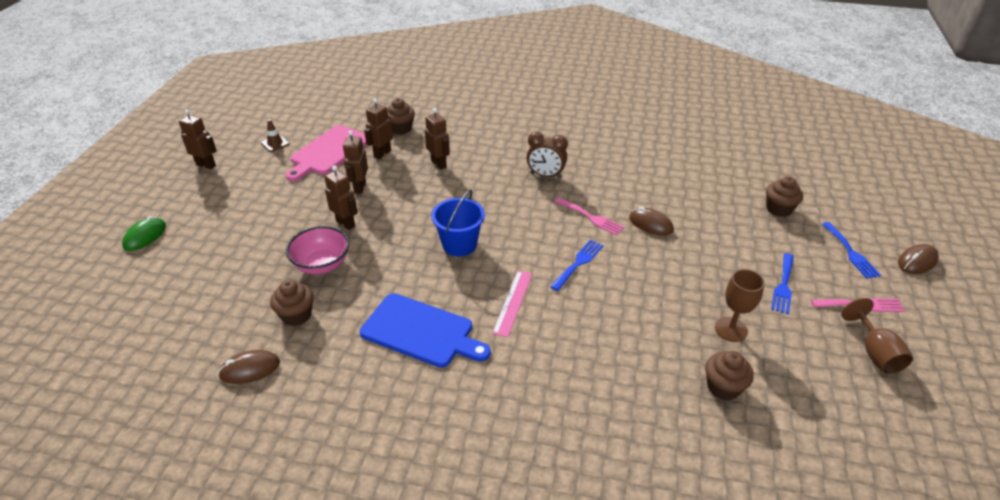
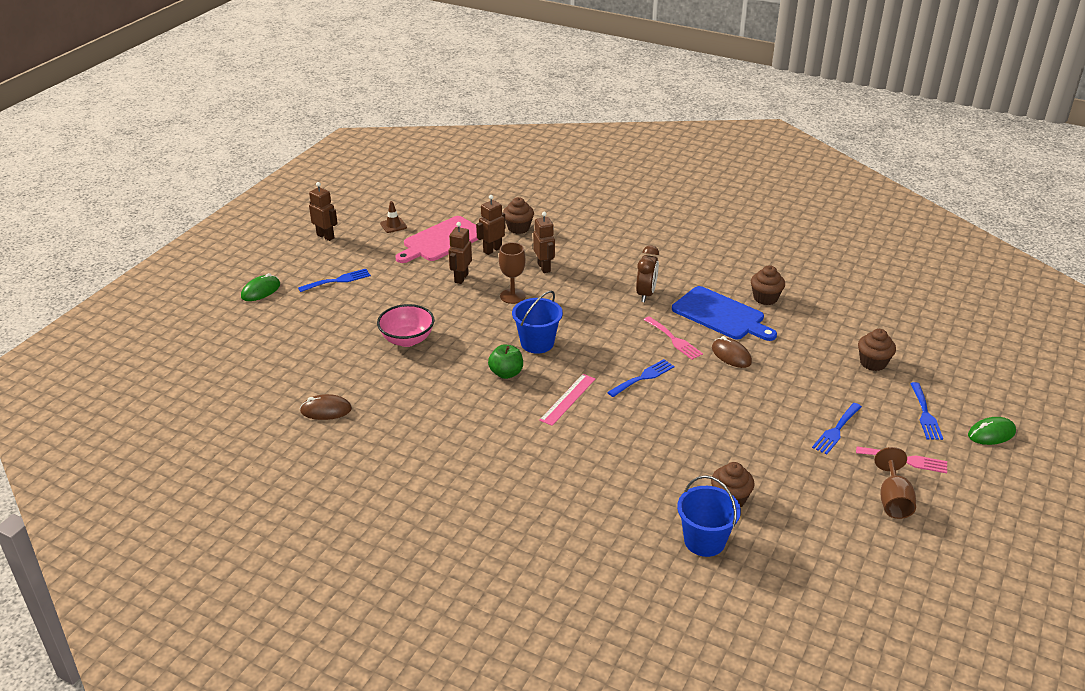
camera: 15 degrees right, 5 degrees down
brown cupcake [270,280,314,326] -> brown cupcake moved to [751,265,785,305]
brown robot [325,165,358,230] -> none
blue cutting board [360,293,491,368] -> blue cutting board moved to [672,286,777,341]
brown clock [527,132,568,178] -> brown clock turned 105 degrees counterclockwise [636,245,659,302]
brown goblet [715,269,765,342] -> brown goblet moved to [499,242,526,304]
brown mouse [898,244,939,274] -> green mouse [968,417,1016,445]
none -> blue fork [298,269,371,292]
none -> green apple [488,345,523,379]
none -> blue bucket [677,475,741,557]

